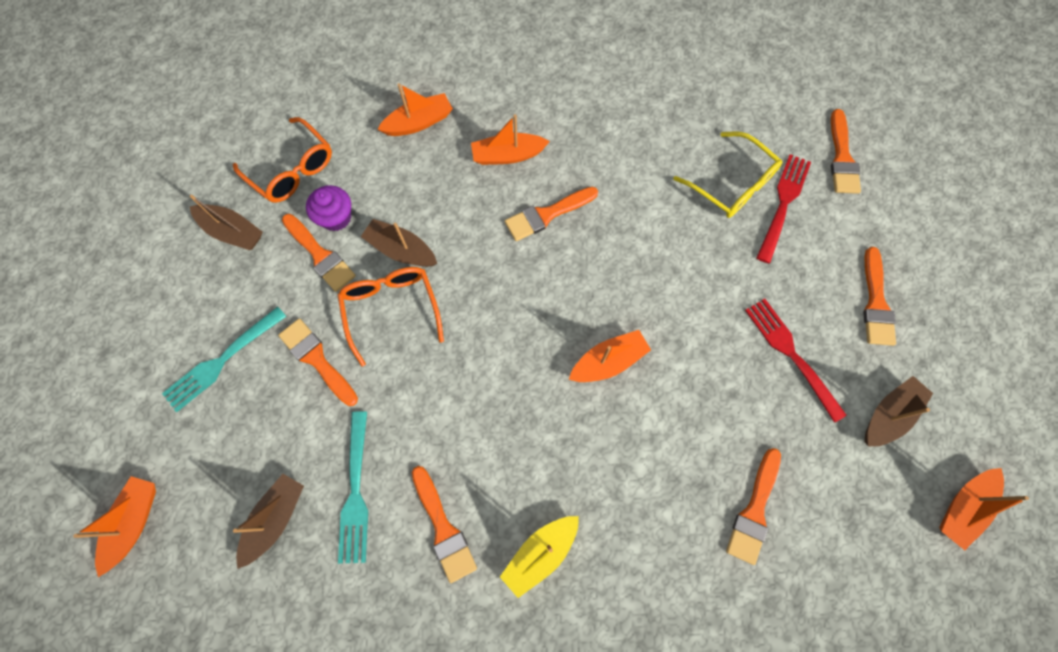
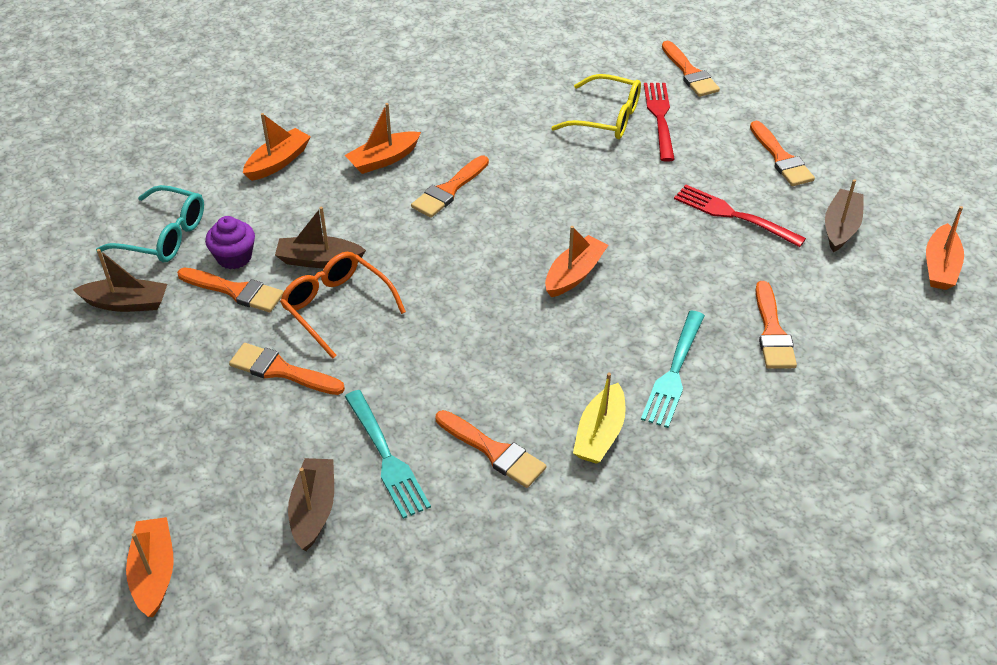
camera: 25 degrees left, 25 degrees down
turquoise fork [162,307,287,412] -> turquoise fork moved to [641,311,705,428]
orange glasses [233,117,332,203] -> turquoise glasses [96,185,204,262]

